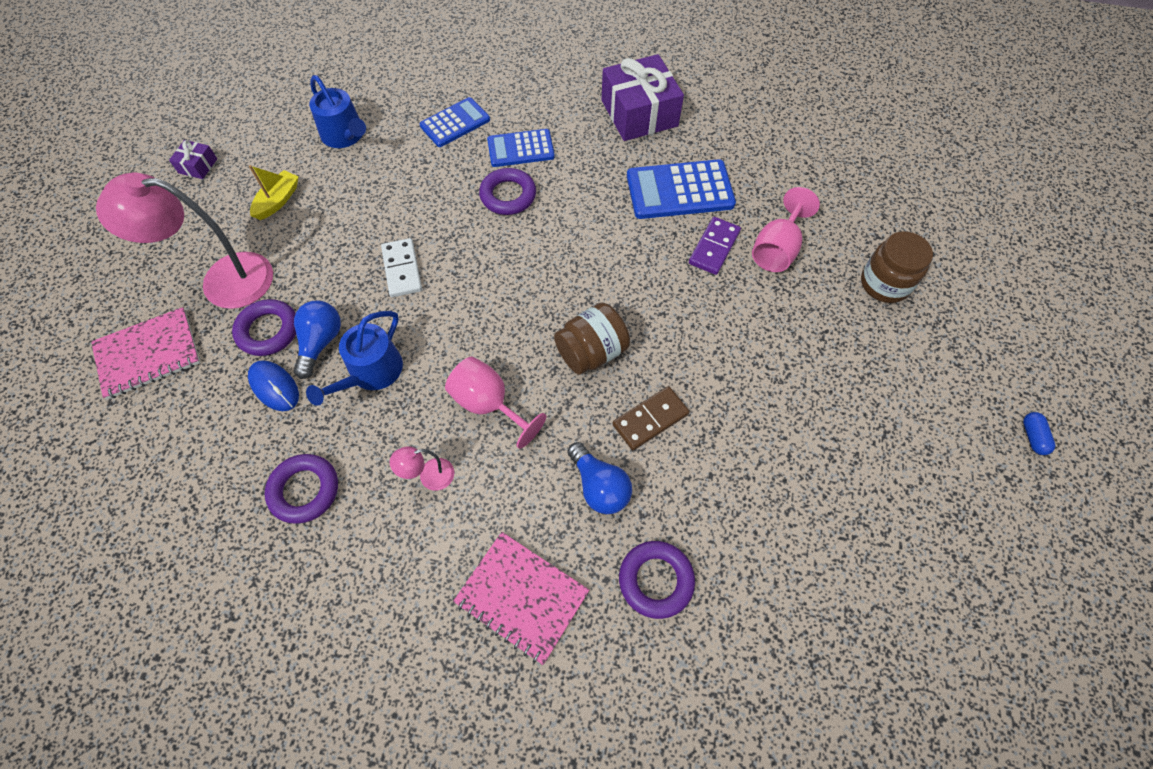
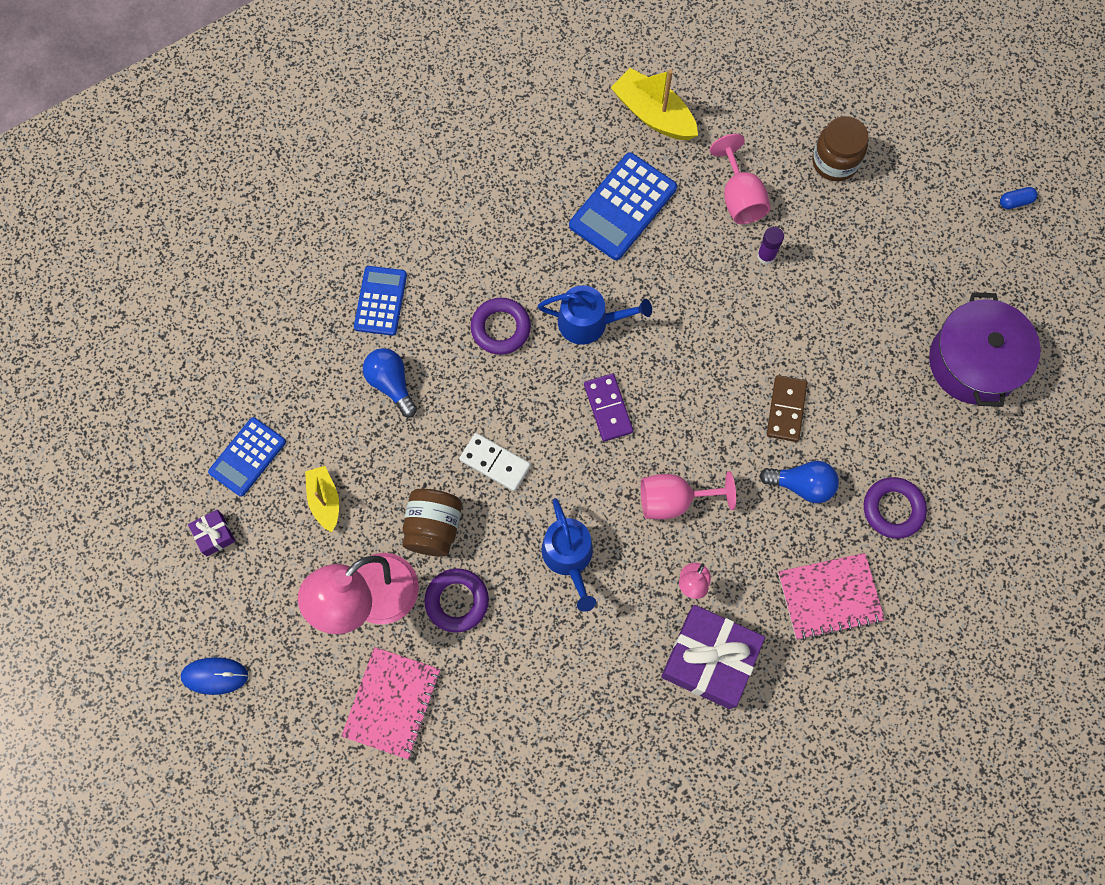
camera: 45 degrees left, 10 degrees up
blue mouse [248,360,299,411] -> blue mouse moved to [180,657,248,695]
purple ring [265,454,338,524] -> none
blue light bulb [294,301,341,379] -> blue light bulb moved to [363,348,417,417]
blue watering can [309,75,366,148] -> blue watering can moved to [538,285,652,345]
blue calculator [487,129,555,167] -> blue calculator moved to [208,417,286,497]
brown jar [554,303,630,375] -> brown jar moved to [402,489,462,557]
purple gift [602,54,684,141] -> purple gift moved to [661,605,765,709]
purple domino [689,217,741,275] -> purple domino moved to [584,374,633,441]
blue capsule [1023,412,1055,455] -> blue capsule turned 60 degrees counterclockwise [1000,187,1038,209]
none -> yellow boat [611,68,698,140]
none -> purple glue stick [757,227,784,265]
none -> purple pot [929,292,1041,407]

